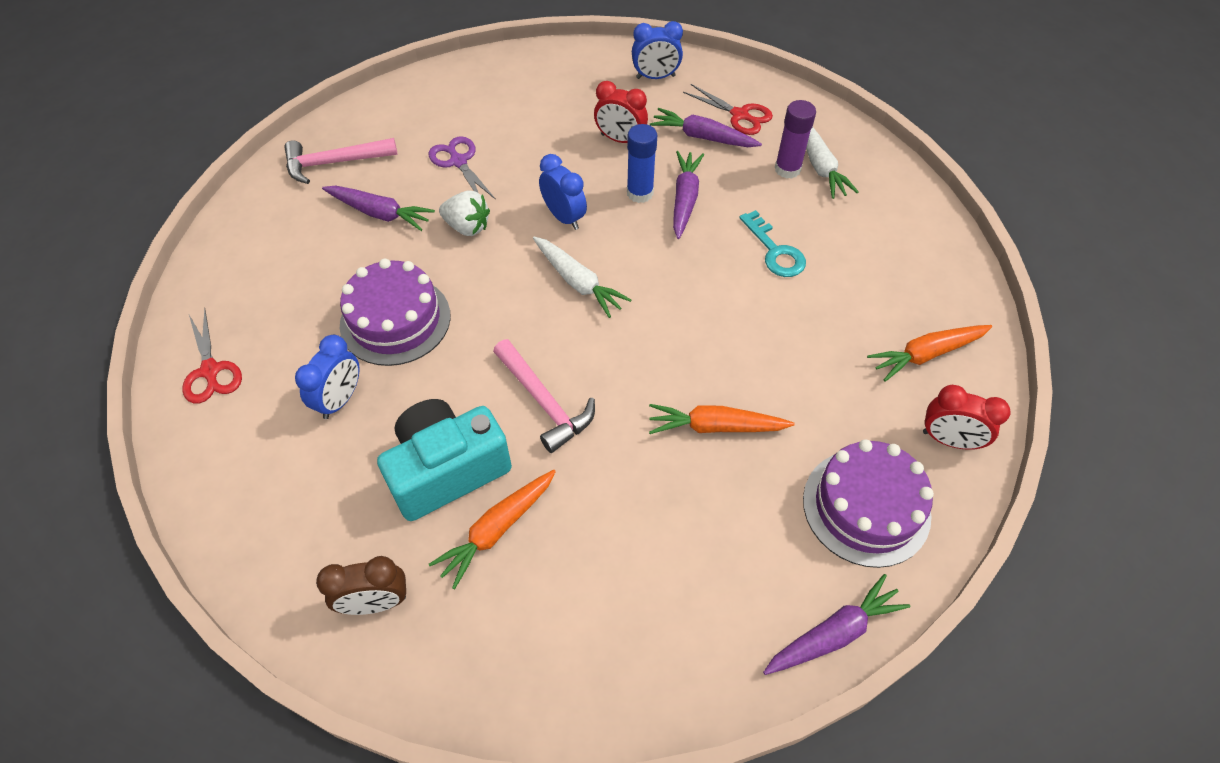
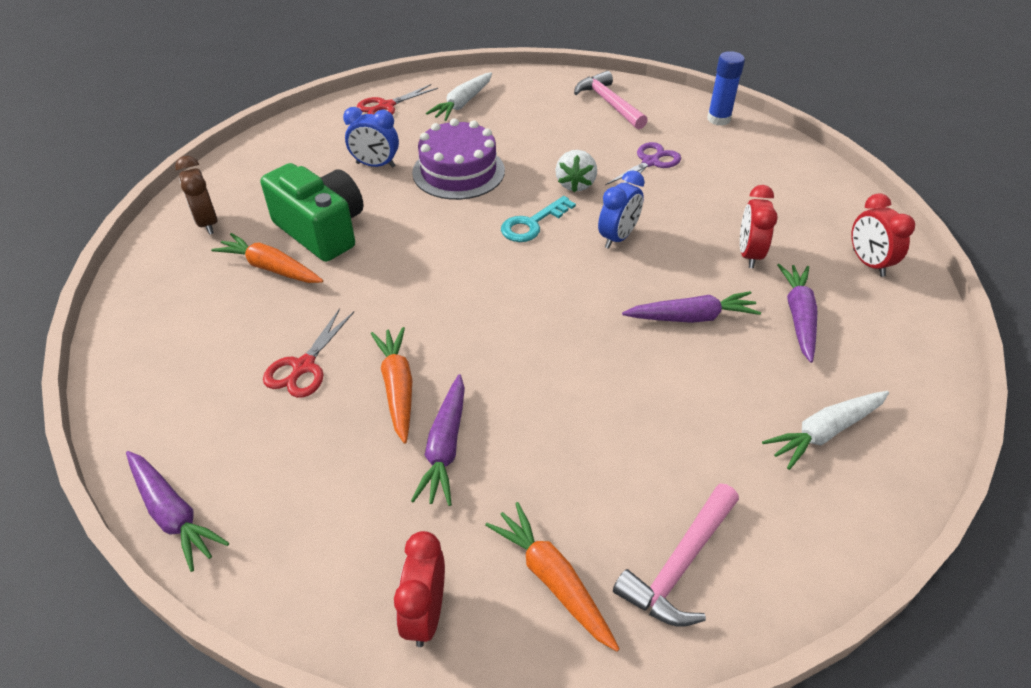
camera: 75 degrees right, 10 degrees down
purple carrot [322,186,435,231] -> purple carrot moved to [411,374,465,506]
turquoise camera [377,399,512,521] -> green camera [261,163,364,262]
pink hammer [493,339,595,453] -> pink hammer moved to [613,483,739,627]
white carrot [533,237,631,318] -> white carrot moved to [426,72,492,121]
blue glue stick [627,124,657,203] -> blue glue stick moved to [707,51,745,126]
blue clock [632,21,683,79] -> red clock [851,194,915,277]
red scissors [683,84,773,135] -> red scissors moved to [263,308,354,398]
turquoise key [739,210,806,277] -> turquoise key moved to [501,196,576,242]
purple glue stick [775,100,816,179] -> none
purple cake [803,439,934,568] -> none

